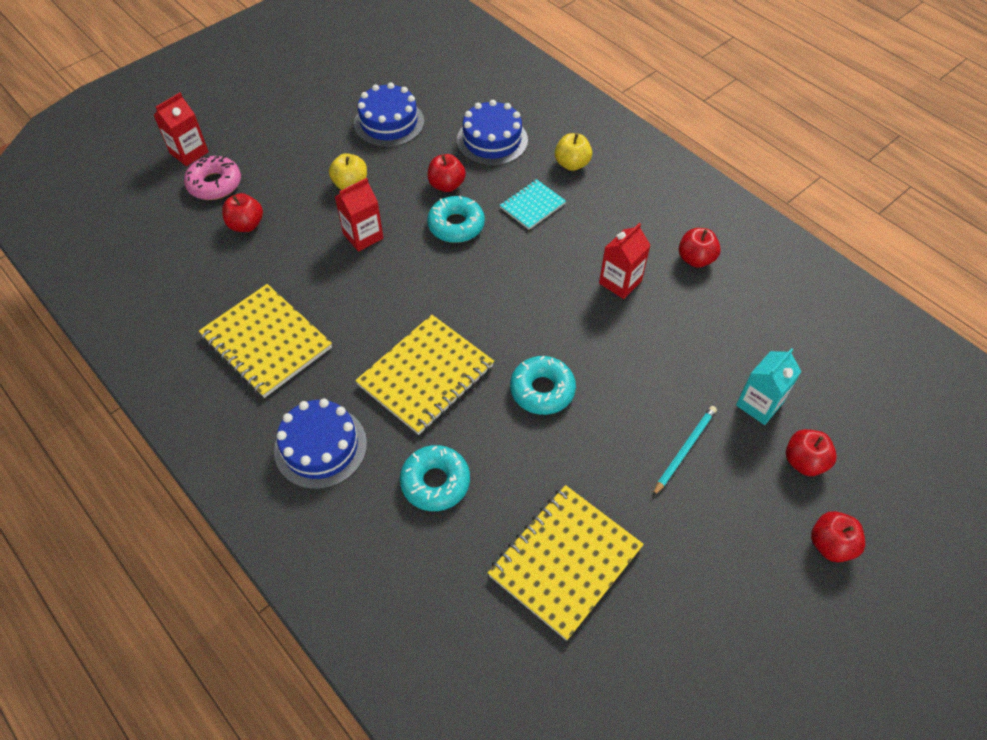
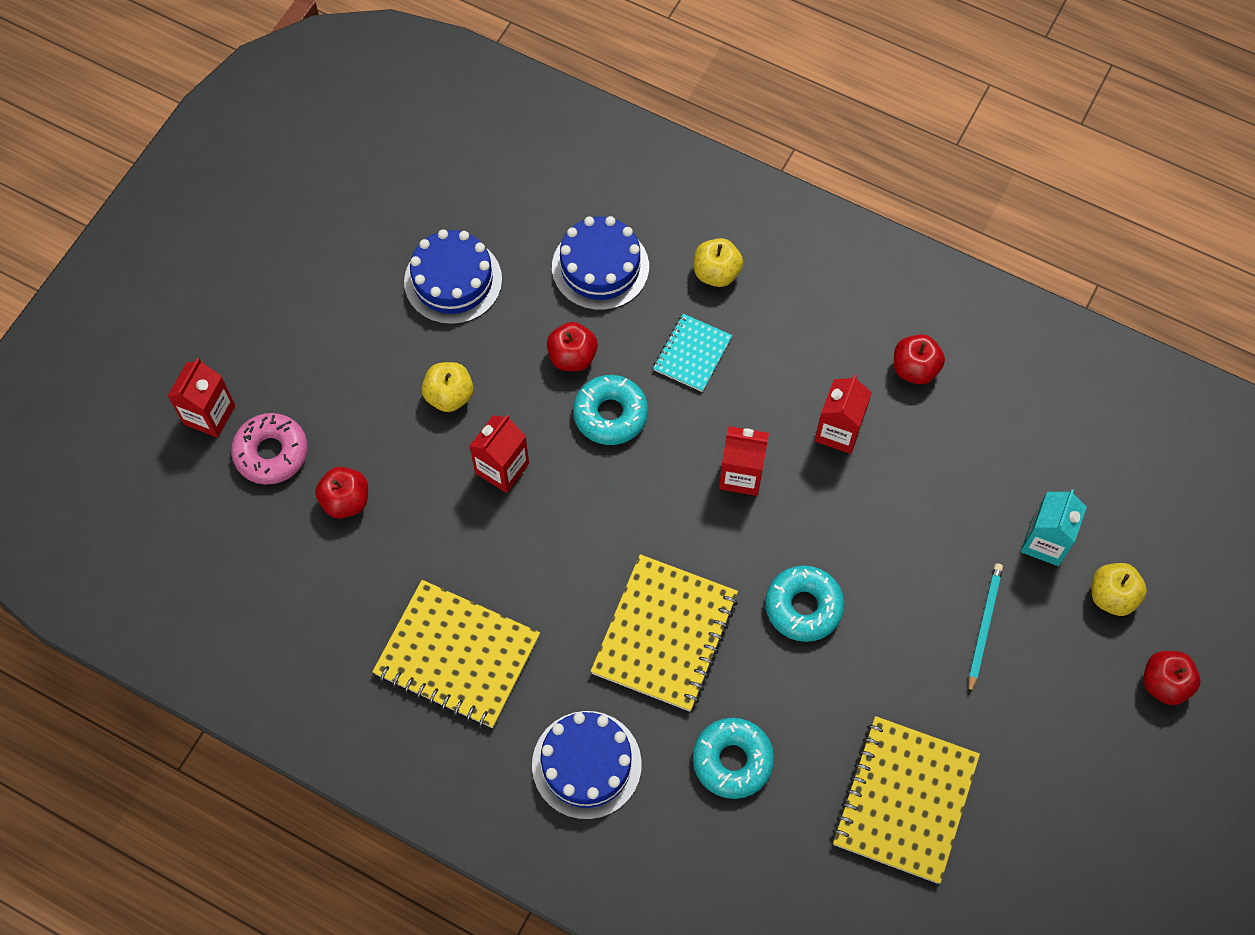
camera: 20 degrees left, 10 degrees up
red apple [786,429,837,476] -> yellow apple [1092,563,1147,616]
none -> red carton [719,426,769,496]

